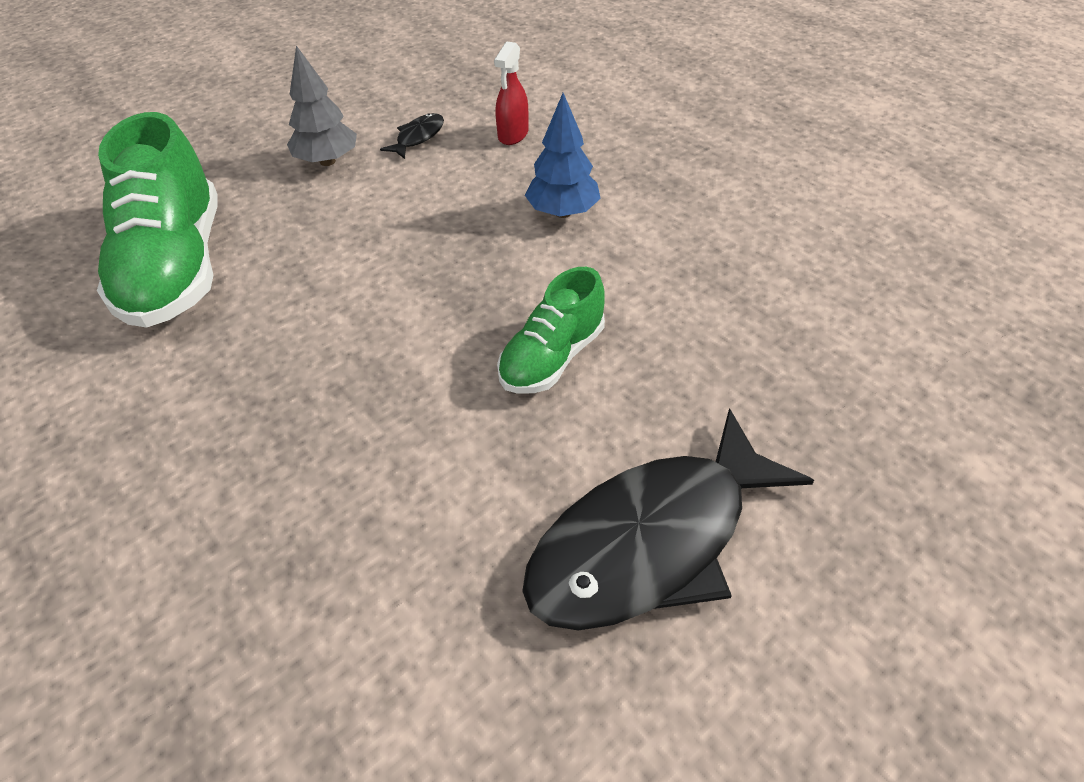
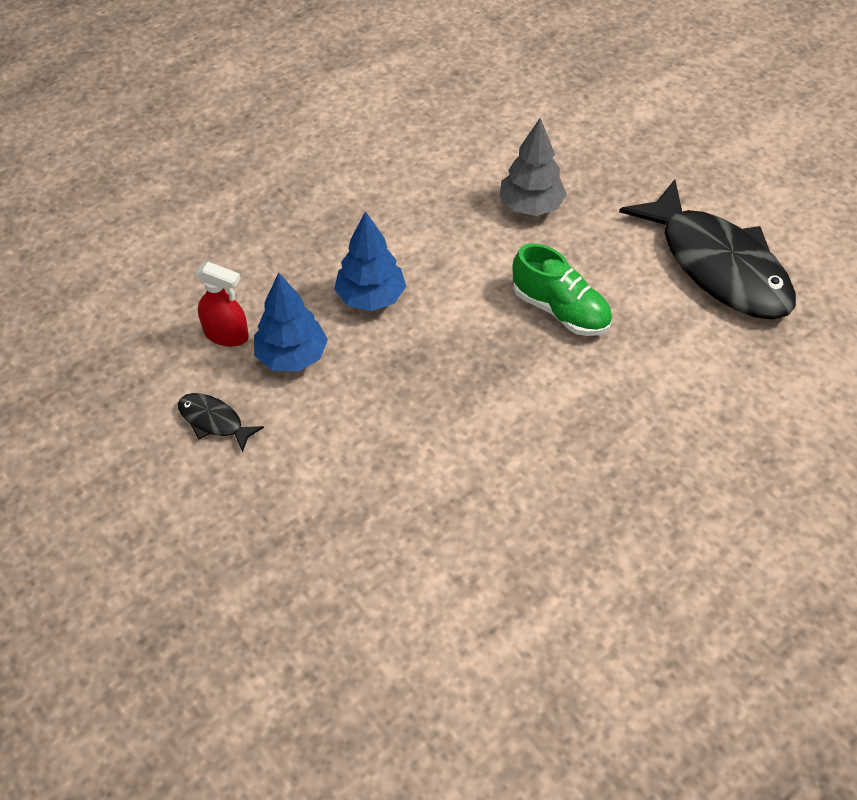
camera: 90 degrees left, 5 degrees up
green shoe [97,112,218,328] -> none
grey tree [287,45,357,166] -> grey tree moved to [500,118,567,216]
none -> blue tree [254,272,328,372]

